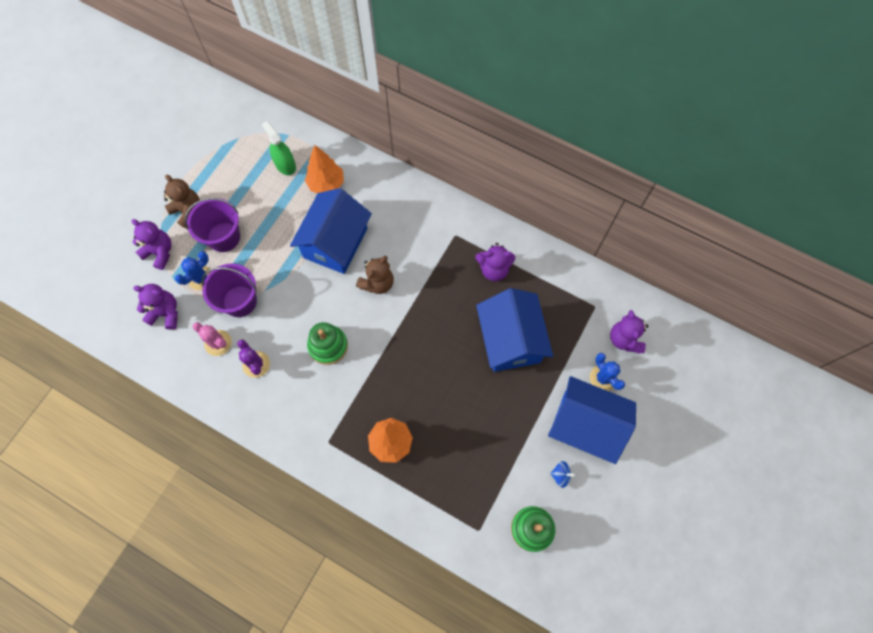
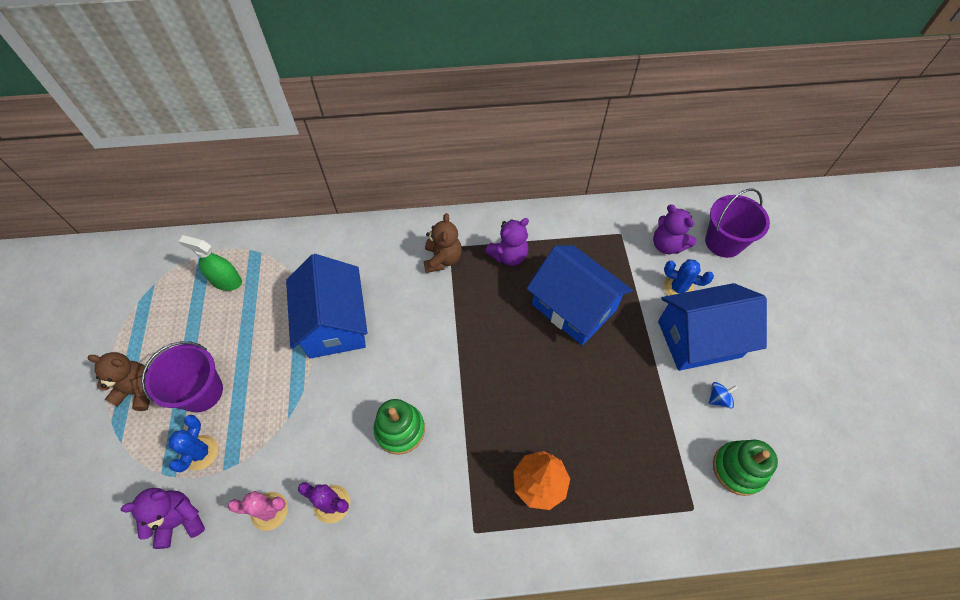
camera: 35 degrees left, 10 degrees down
purple teddy bear [132,219,172,270] -> none
purple bucket [202,263,257,317] -> purple bucket moved to [705,189,770,258]
orange tree [305,145,344,194] -> none
brown teddy bear [356,256,394,294] -> brown teddy bear moved to [424,213,462,273]

